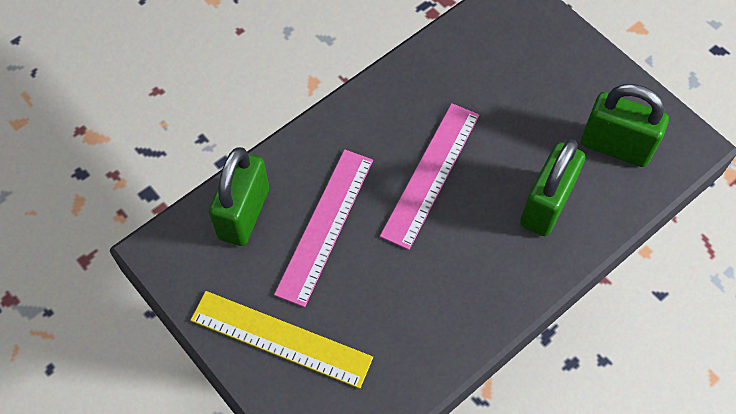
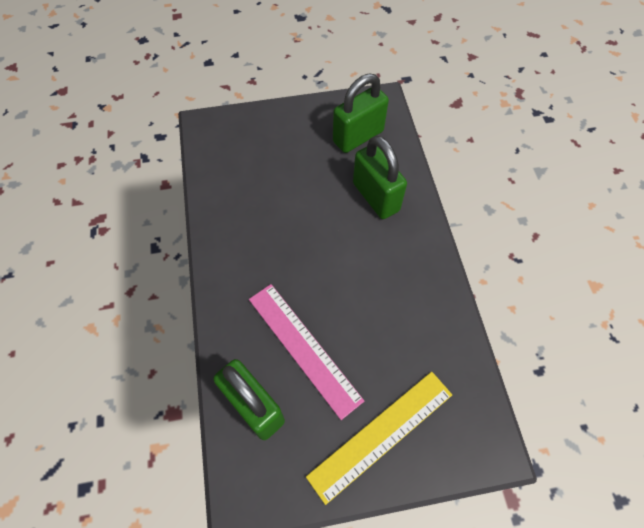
camera: 60 degrees left, 0 degrees up
pink ruler [380,103,479,250] -> none

